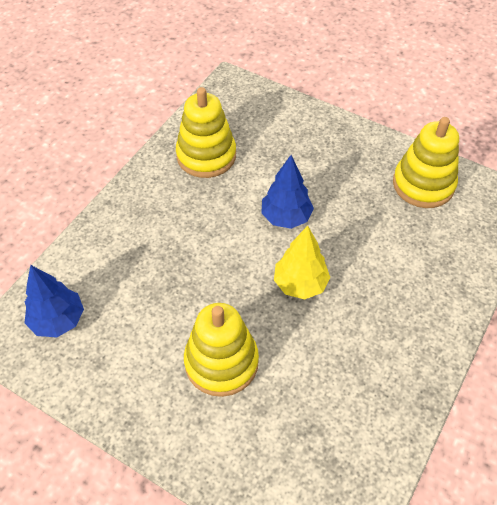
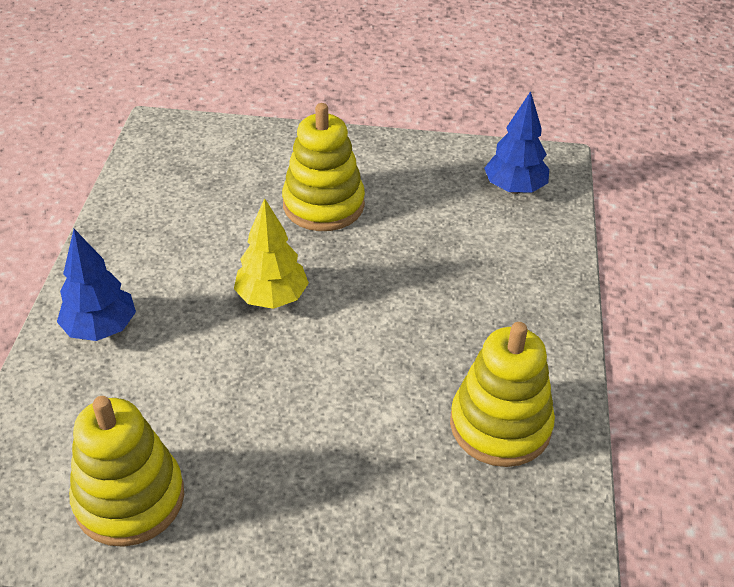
camera: 155 degrees right, 10 degrees down
blue tree [261,155,314,229] -> blue tree moved to [57,229,136,341]

